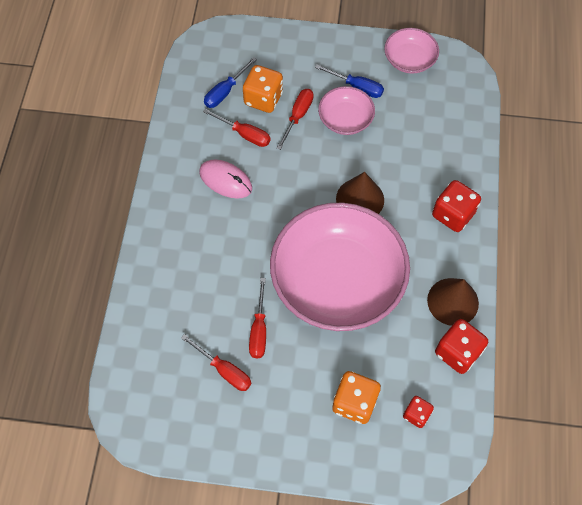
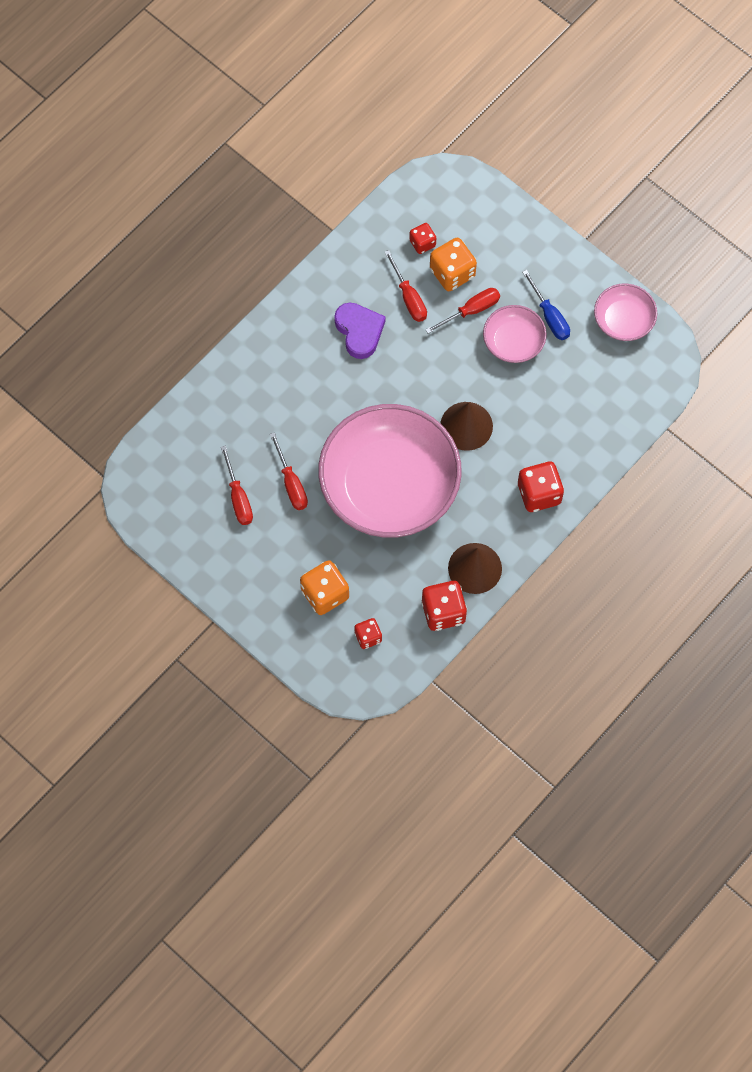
camera: 35 degrees right, 5 degrees up
pink mouse [199,160,252,198] -> purple heart [334,303,386,359]
blue screwdriver [204,57,257,108] -> red dice [409,223,436,254]
red screwdriver [249,278,266,358] -> red screwdriver turned 60 degrees counterclockwise [270,432,308,510]

